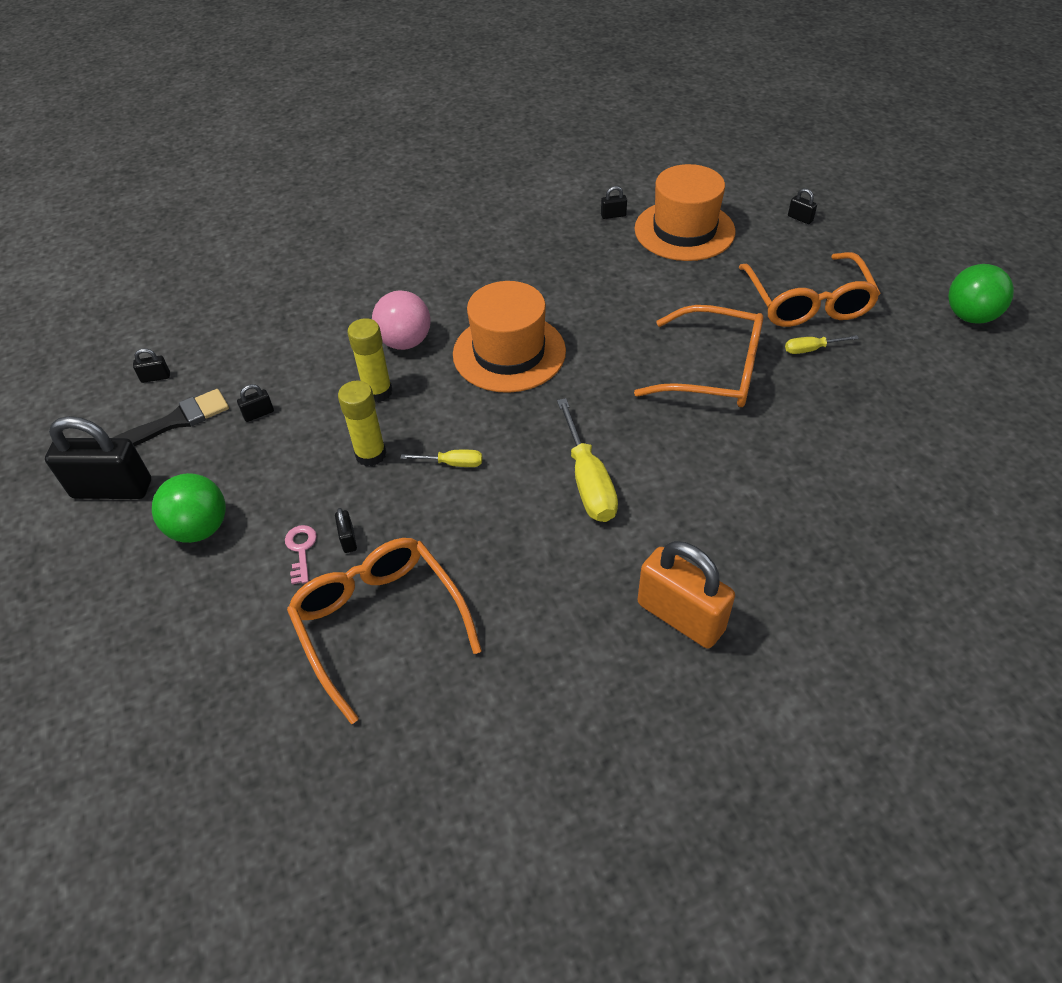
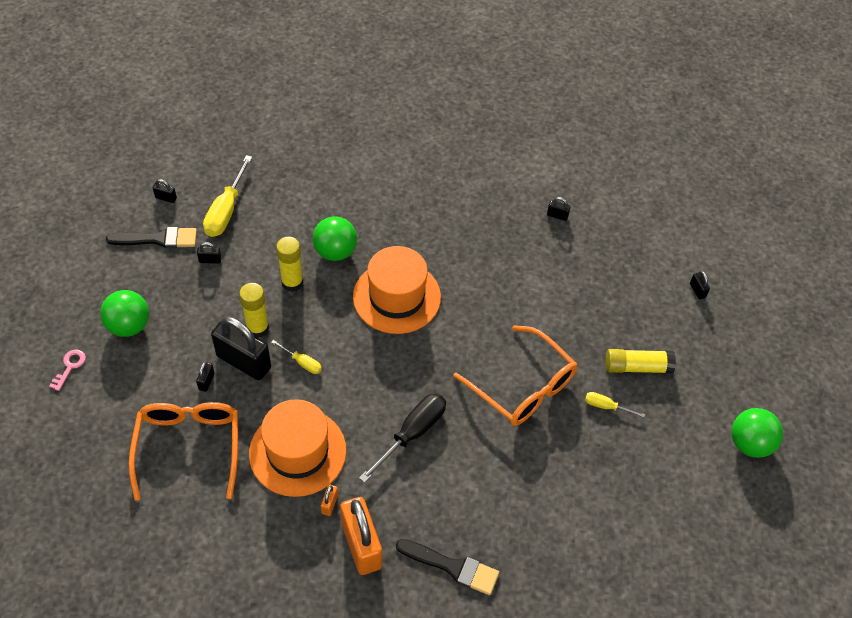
camera: 25 degrees right, 5 degrees up
black padlock [45,416,151,499] -> black padlock moved to [211,317,271,380]
pink key [285,525,317,584] -> pink key moved to [49,349,86,391]
pink ball [372,291,431,350] -> green ball [313,216,357,261]
yellow screwdriver [557,398,618,522] -> yellow screwdriver moved to [203,155,252,237]
orange hat [635,164,735,261] -> orange hat moved to [249,399,347,497]
orange glasses [739,252,881,327] -> yellow glue stick [606,349,676,374]
none -> orange padlock [321,485,338,516]
none -> black screwdriver [359,394,446,483]
none -> black brush [396,539,499,595]

